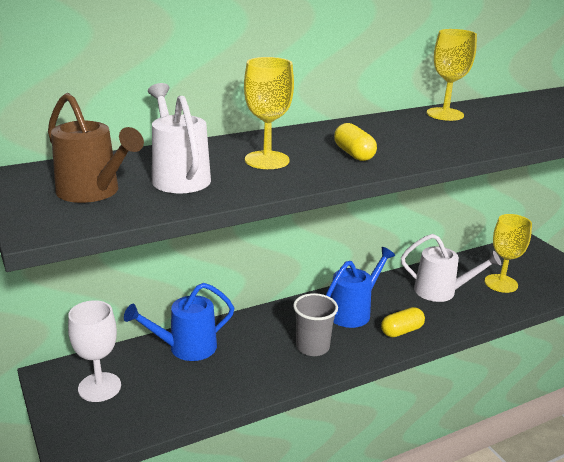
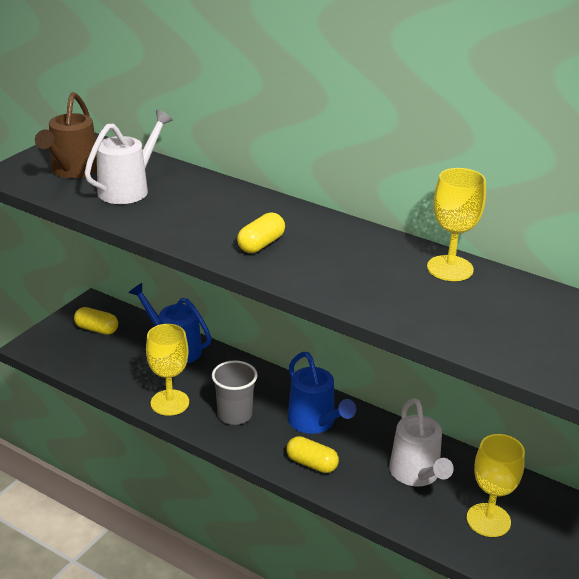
camera: 60 degrees right, 5 degrees up
white goblet [68,300,121,402] -> yellow capsule [74,307,118,335]
yellow goblet [244,57,294,169] -> yellow goblet moved to [146,324,189,416]
blue watering can [326,247,395,328] -> blue watering can turned 45 degrees clockwise [287,352,356,434]

